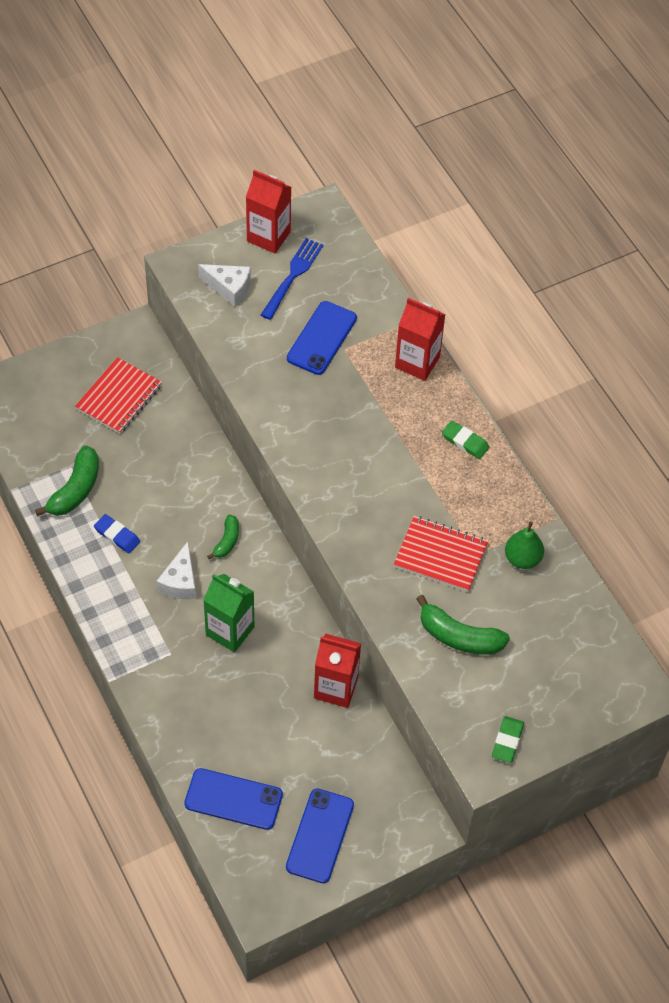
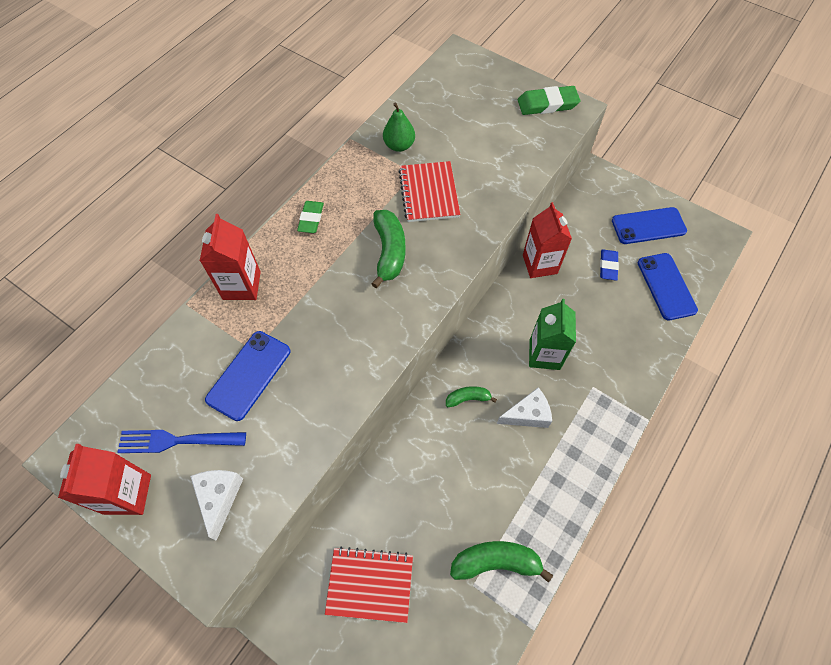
camera: 115 degrees left, 5 degrees up
blue eraser [94,514,140,553] -> blue eraser moved to [600,249,619,281]
blue phone [287,301,357,375] -> blue phone turned 60 degrees counterclockwise [205,331,290,421]
green banana [416,595,510,655] -> green banana moved to [371,210,406,288]
green eraser [492,716,524,763] -> green eraser [518,86,580,115], size x1.50

